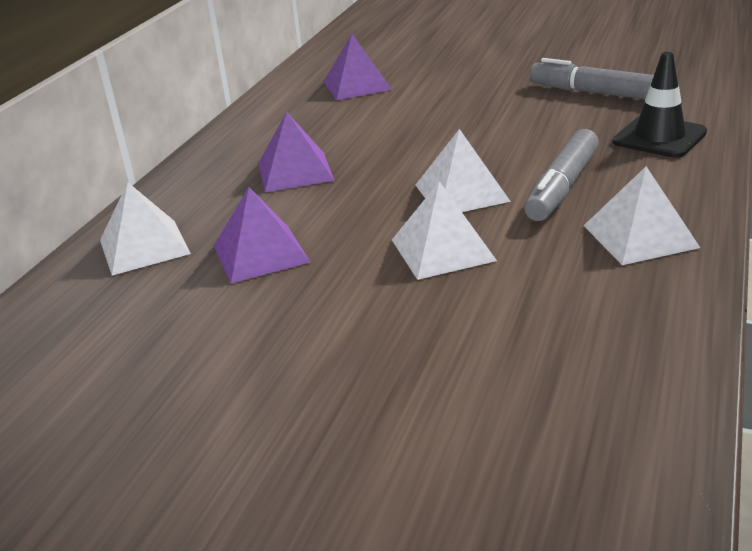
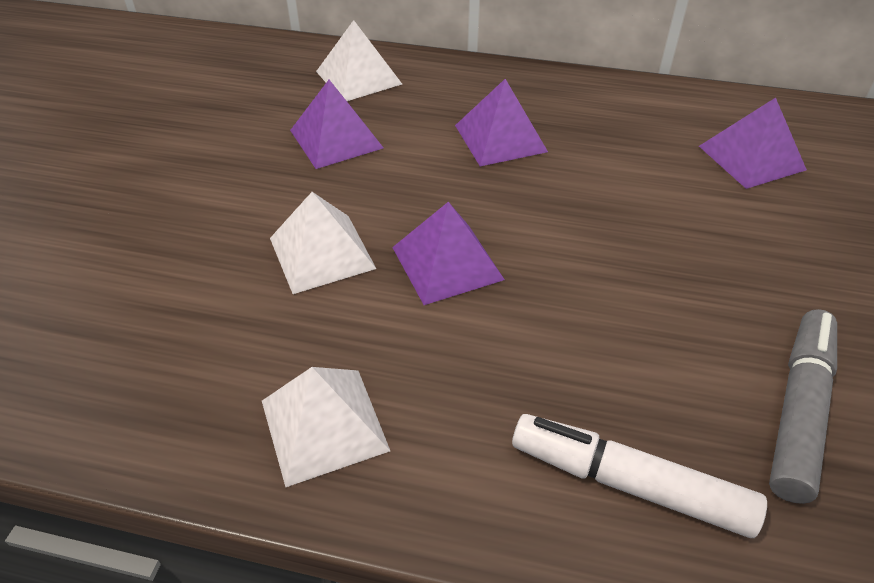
camera: 80 degrees right, 15 degrees up
white pyramid [416,129,511,212] -> purple pyramid [392,202,505,305]
grey marker [524,129,599,221] -> none
black traffic cone [613,52,707,158] -> white marker [512,414,767,538]

